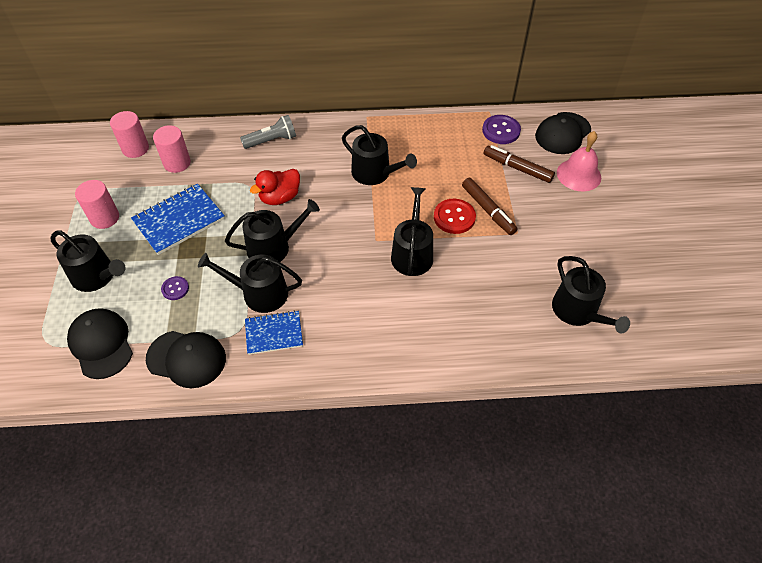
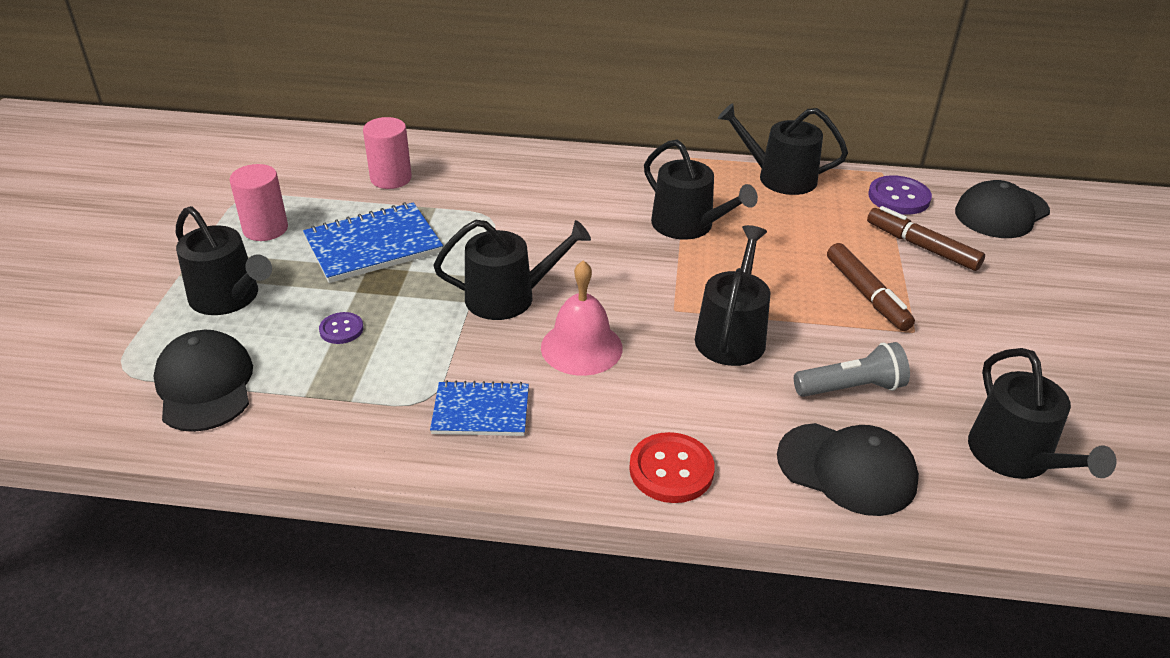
camera: 10 degrees right, 15 degrees down
pink cylinder [110,111,149,158] -> none
black cap [146,331,226,388] -> black cap moved to [777,423,919,516]
black watering can [198,253,302,313] -> black watering can moved to [718,103,848,195]
grey flashlight [240,115,296,149] -> grey flashlight moved to [794,342,910,397]
red duck [250,169,300,205] -> none
red button [434,199,476,234] -> red button moved to [629,432,715,503]
pink bell [557,131,601,191] -> pink bell moved to [541,260,623,376]

